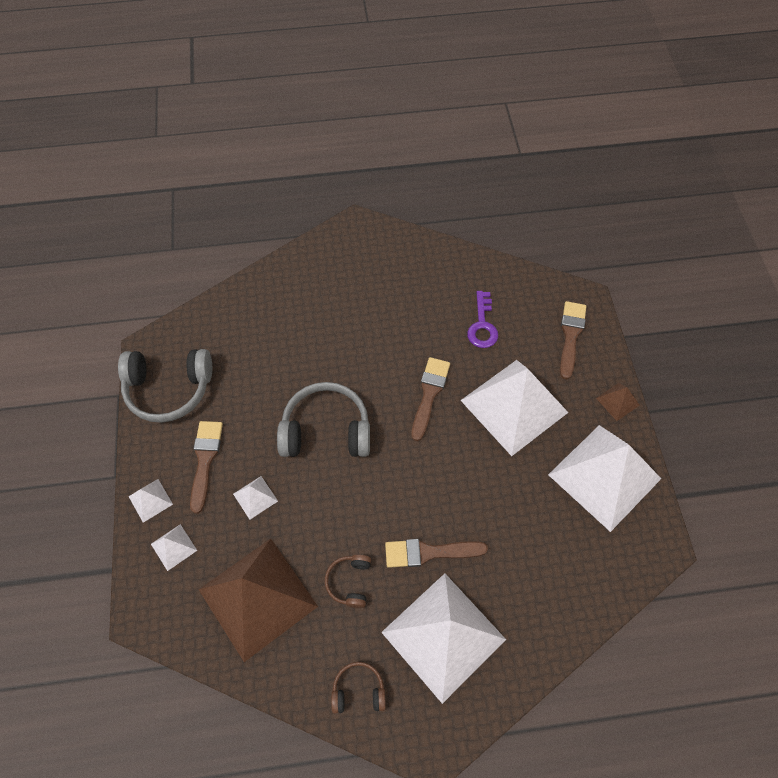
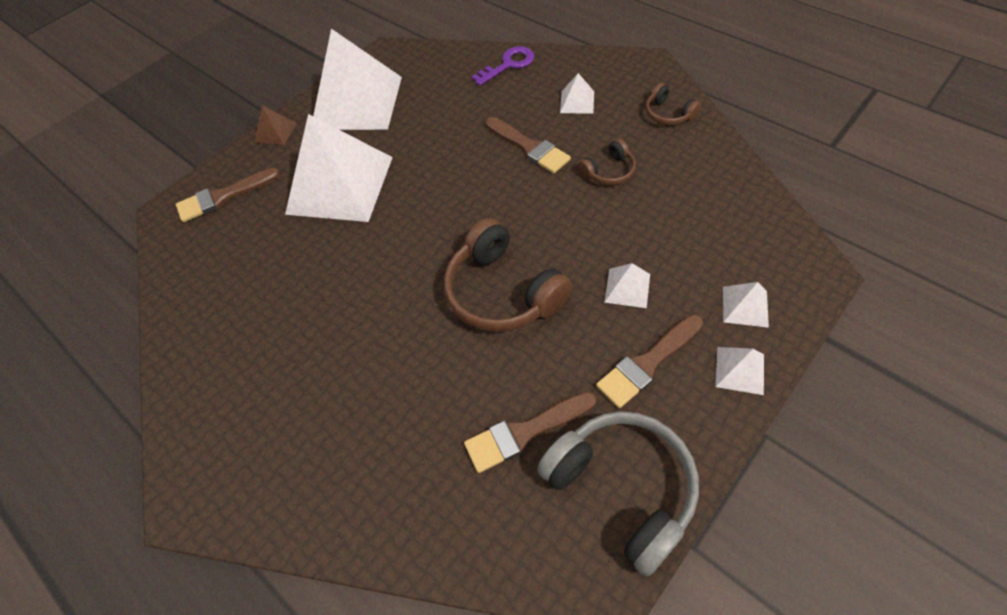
camera: 125 degrees left, 5 degrees down
brown pyramid [198,539,318,662] -> none
grey headphones [277,382,370,457] -> brown headphones [444,218,573,332]
white pyramid [381,573,506,704] -> white pyramid [560,73,594,113], size x0.41
brown brush [411,357,450,441] -> brown brush moved to [464,392,596,473]
purple key [467,291,498,348] -> purple key moved to [472,46,534,86]

